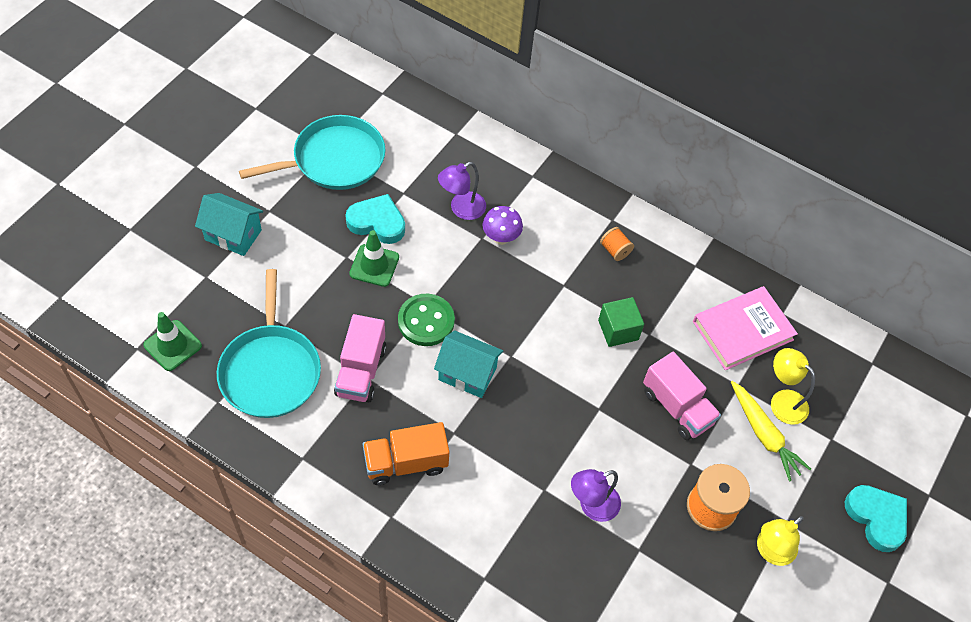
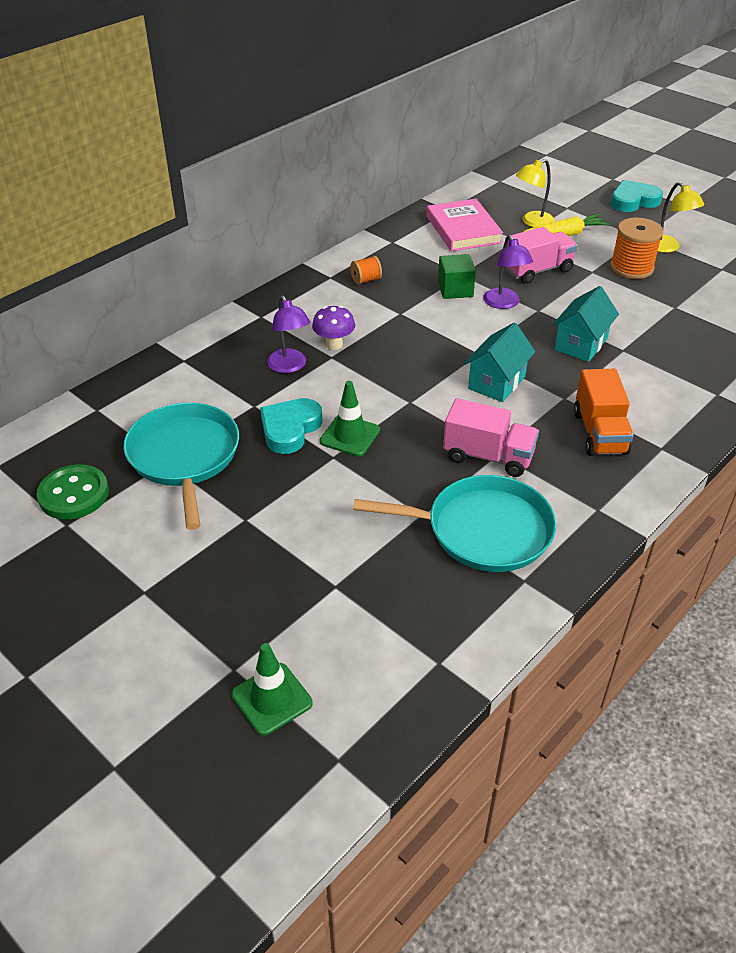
camera: 75 degrees left, 15 degrees down
green traffic cone [143,312,202,371] -> green traffic cone moved to [232,643,313,736]
turquoise house [195,193,263,256] -> turquoise house moved to [552,286,619,362]
green button [398,294,455,346] -> green button moved to [36,464,109,520]
purple lamp [571,469,621,522] -> purple lamp moved to [483,235,533,309]

